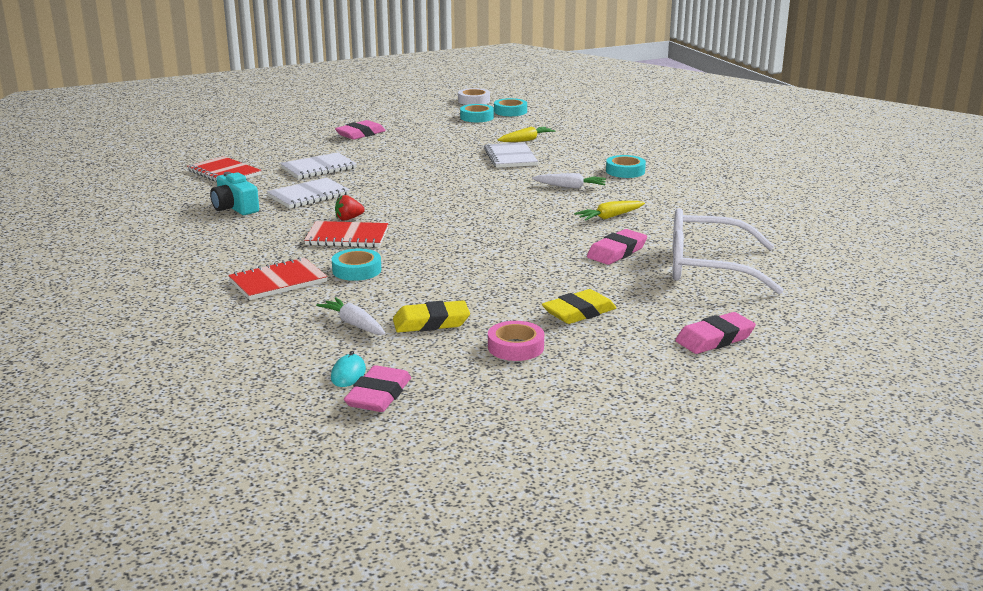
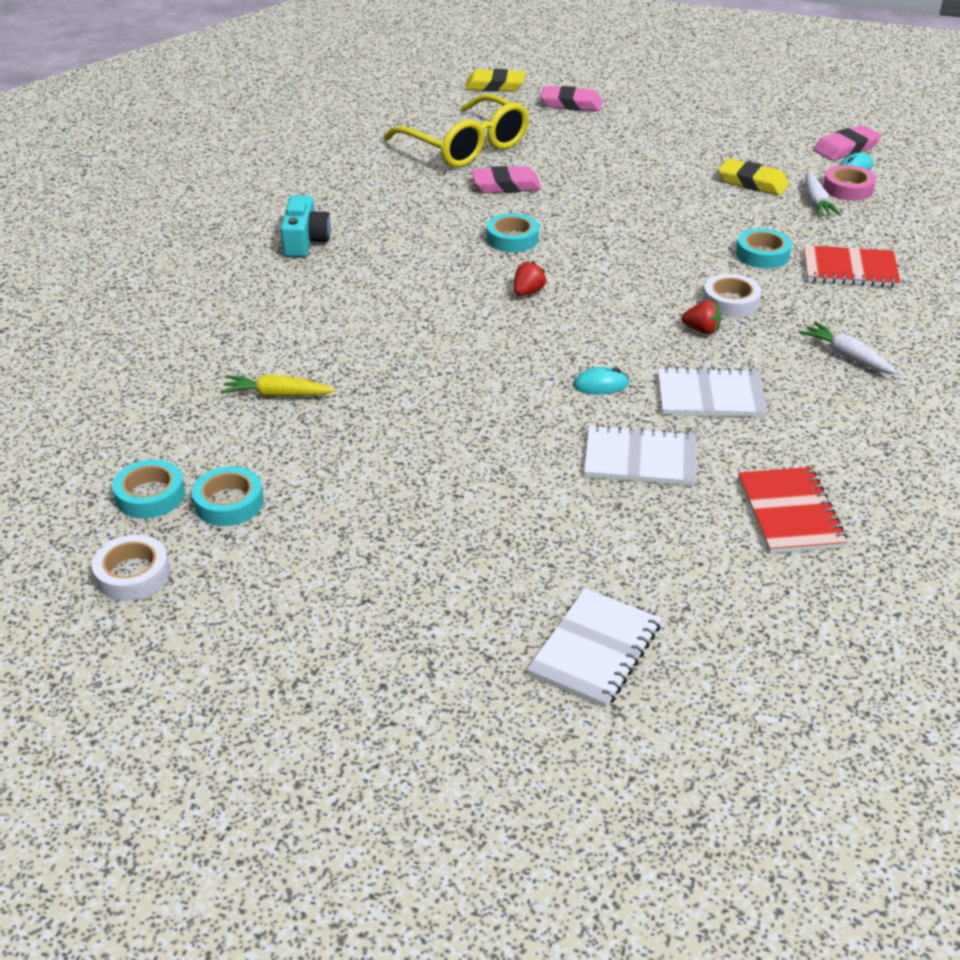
camera: 140 degrees left, 15 degrees up
turquoise camera [210,172,259,215] -> turquoise camera moved to [280,195,331,257]
red notebook [304,221,388,248] -> white tape [703,274,761,317]
pink eraser [335,120,386,140] -> none
white notebook [484,142,538,168] -> white notebook moved to [527,588,662,708]
pink tape [488,321,544,361] -> pink tape moved to [823,165,876,201]
white carrot [532,173,606,188] -> white carrot moved to [799,322,898,374]
yellow eraser [542,289,616,324] -> yellow eraser moved to [465,69,525,92]
yellow carrot [574,201,645,221] -> none
turquoise tape [606,155,646,178] -> turquoise tape moved to [486,213,539,252]
white glasses [672,208,783,294] -> yellow glasses [383,94,529,168]
none -> red strawberry [514,261,547,296]
none -> turquoise mouse [573,367,629,395]

